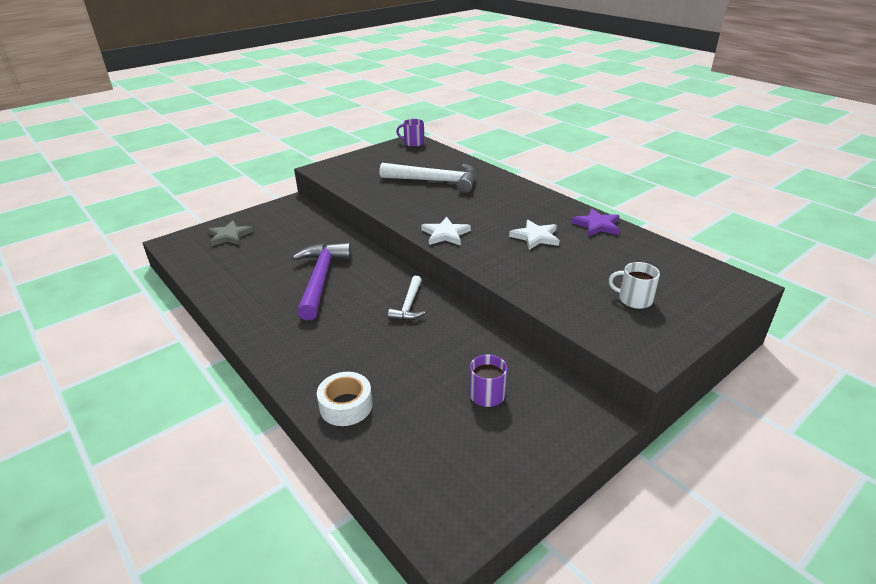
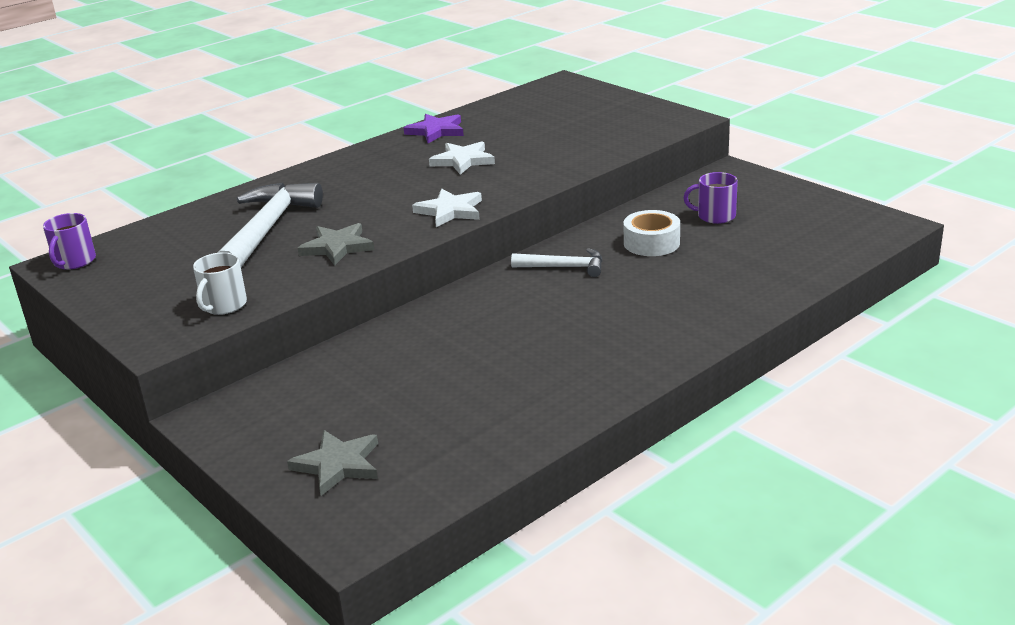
camera: 90 degrees left, 5 degrees down
purple hammer [292,243,352,320] -> none
white tape [317,372,373,426] -> white tape moved to [624,210,680,256]
white mug [609,262,660,309] -> white mug moved to [193,252,247,315]
none -> grey star [298,223,374,266]

